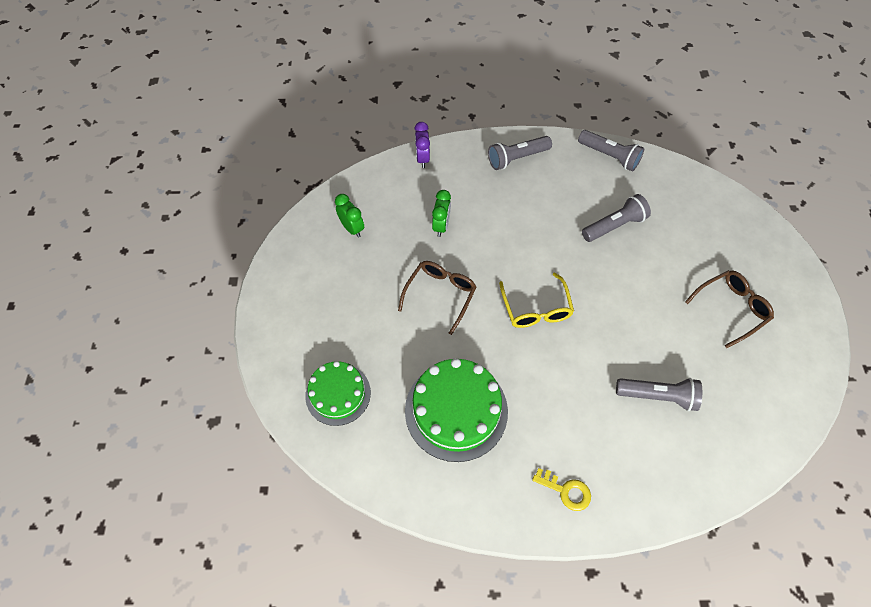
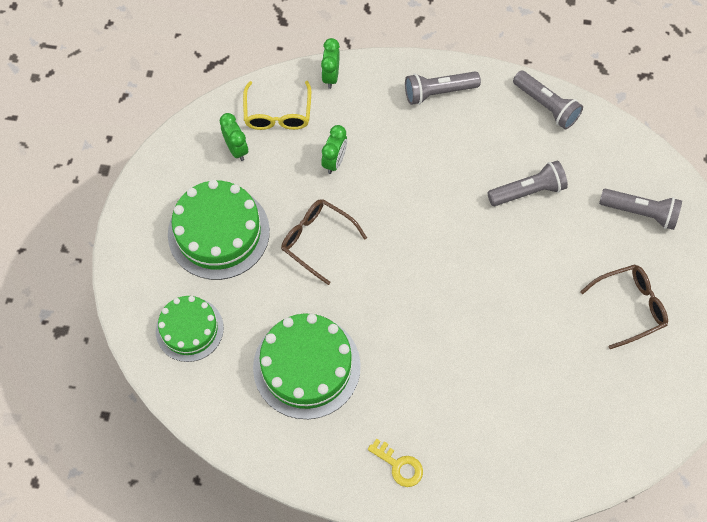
camera: 10 degrees right, 5 degrees up
brown glasses [398,261,476,335] -> brown glasses turned 90 degrees counterclockwise [281,199,367,285]
purple clock [414,122,430,168] -> green clock [321,38,340,89]
yellow glasses [499,273,574,328] -> yellow glasses moved to [243,81,311,130]
grey flashlight [616,378,702,411] -> grey flashlight moved to [599,189,682,230]
none -> green cake [168,180,270,280]

